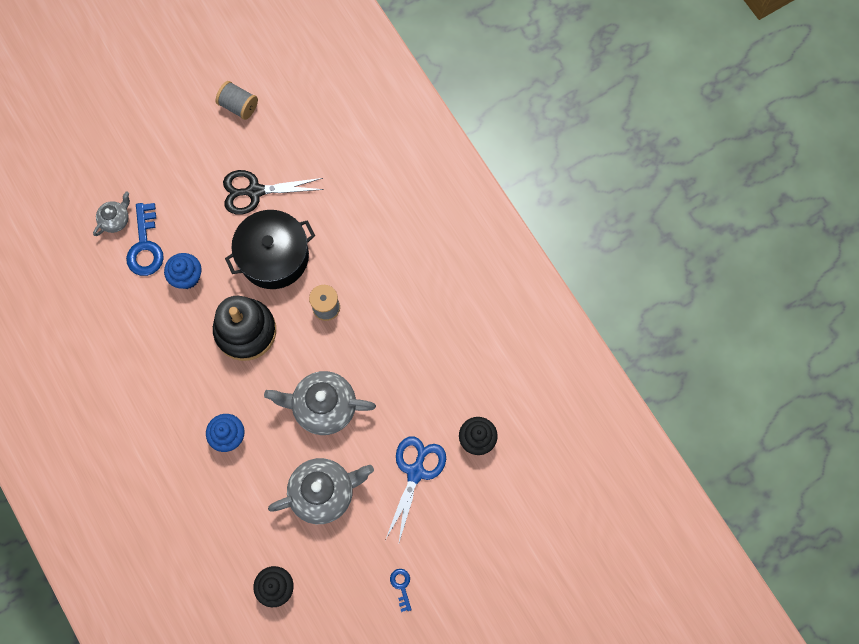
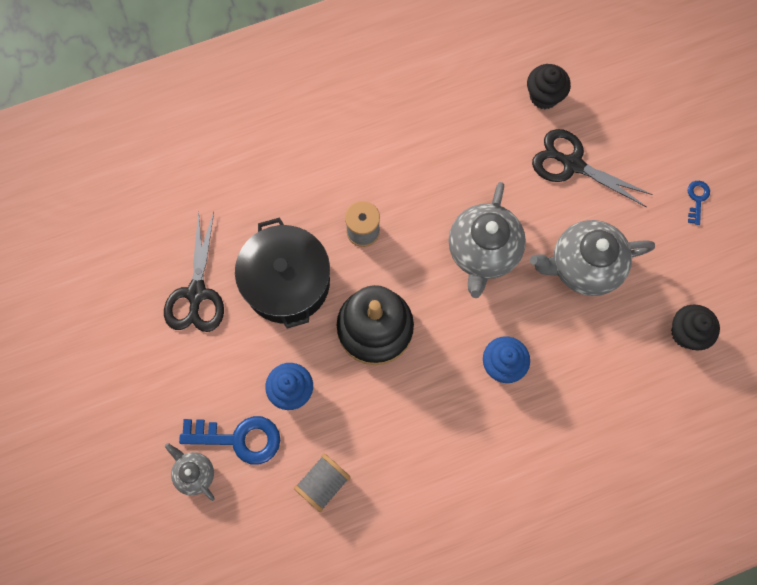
camera: 80 degrees left, 0 degrees up
grey spool [216,81,258,120] -> grey spool moved to [294,454,351,512]
grey teapot [268,458,374,524] -> grey teapot turned 90 degrees counterclockwise [530,220,655,296]
blue scissors [386,436,446,545] -> black scissors [532,129,653,207]
blue key [390,569,412,612] -> blue key turned 105 degrees clockwise [688,181,710,225]

